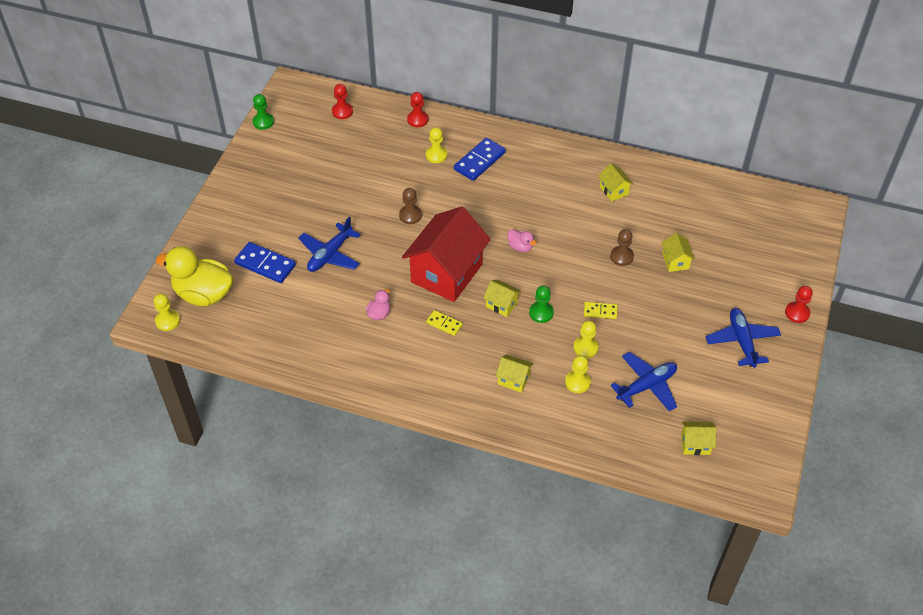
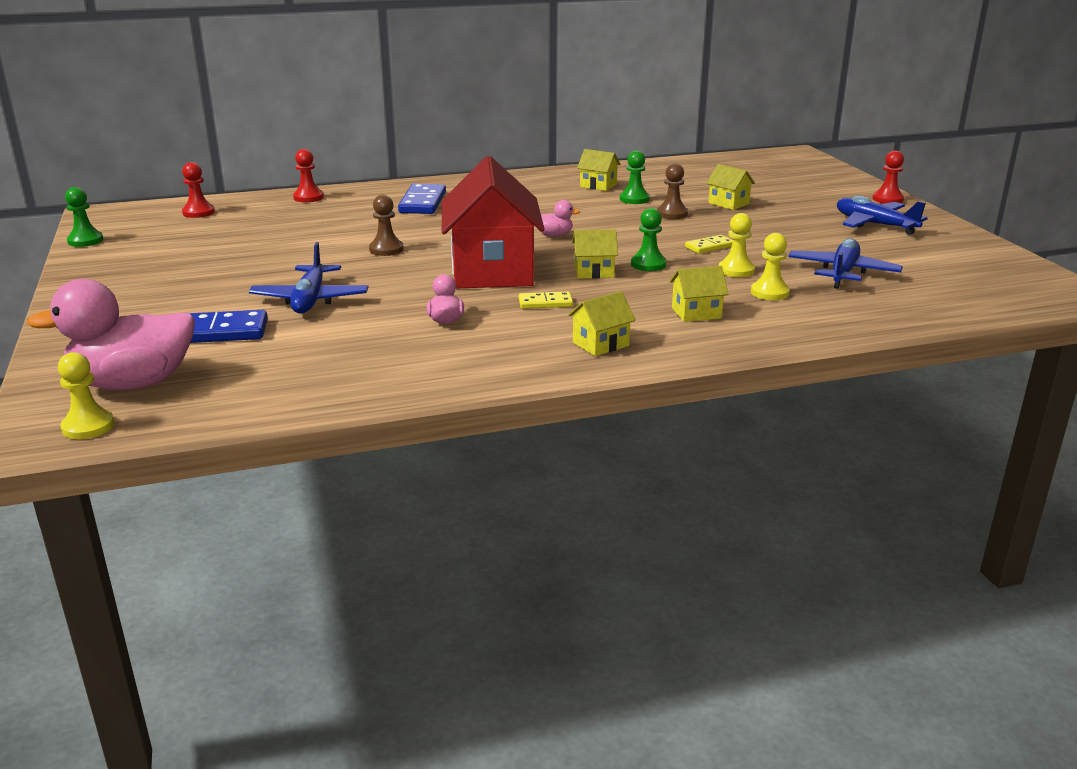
camera: 35 degrees left, 25 degrees down
yellow duck [156,246,234,306] -> pink duck [27,279,195,390]
yellow pawn [426,127,447,163] -> none
yellow house [681,422,716,455] -> yellow house moved to [568,291,636,356]
none -> green pawn [620,150,650,204]

